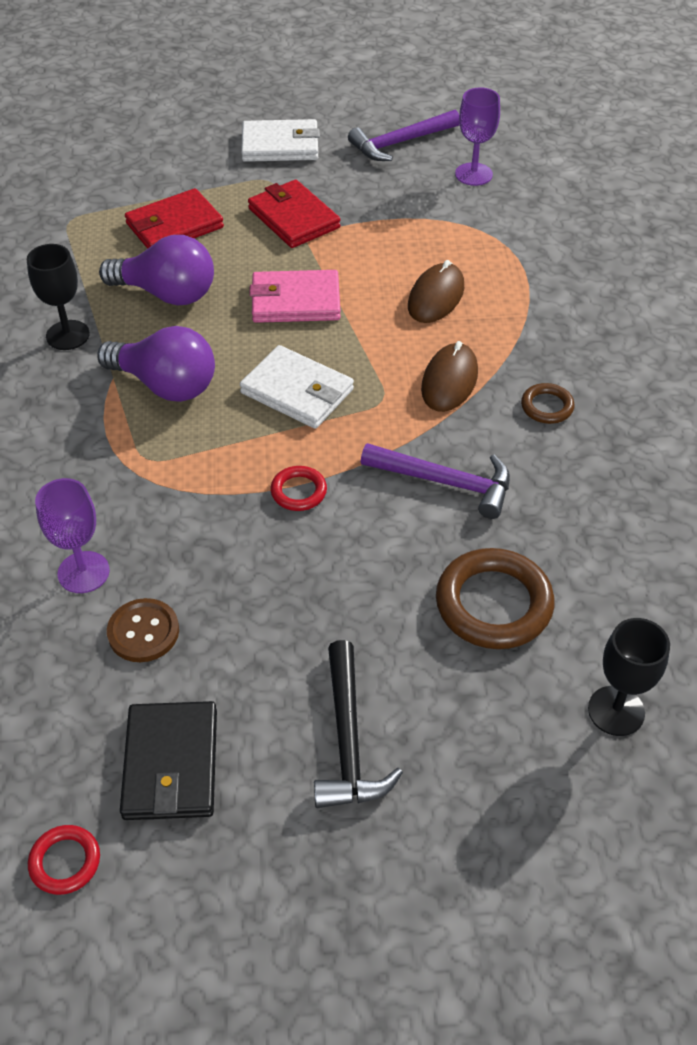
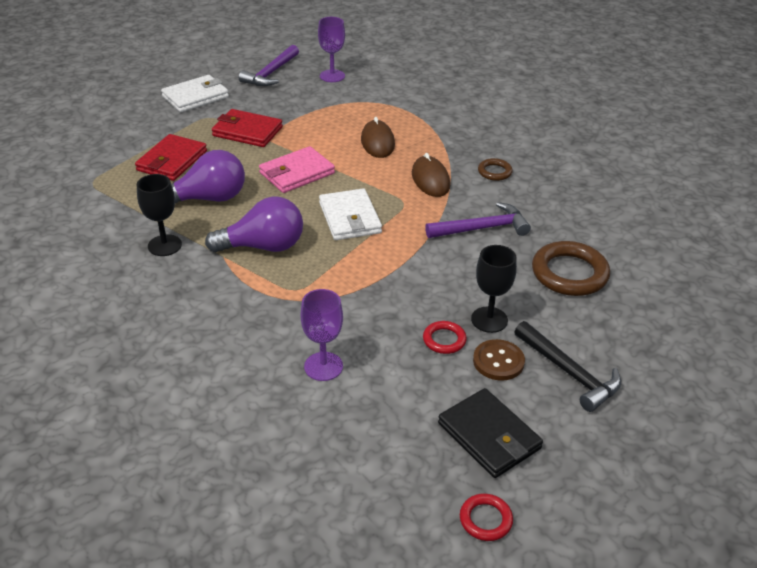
camera: 35 degrees left, 10 degrees down
brown button [107,598,179,662] -> brown button moved to [473,339,525,381]
white wallet [240,345,354,429] -> white wallet turned 75 degrees clockwise [319,188,382,240]
red ring [270,466,327,511] -> red ring moved to [423,321,467,354]
black goblet [588,618,670,736] -> black goblet moved to [471,245,517,333]

